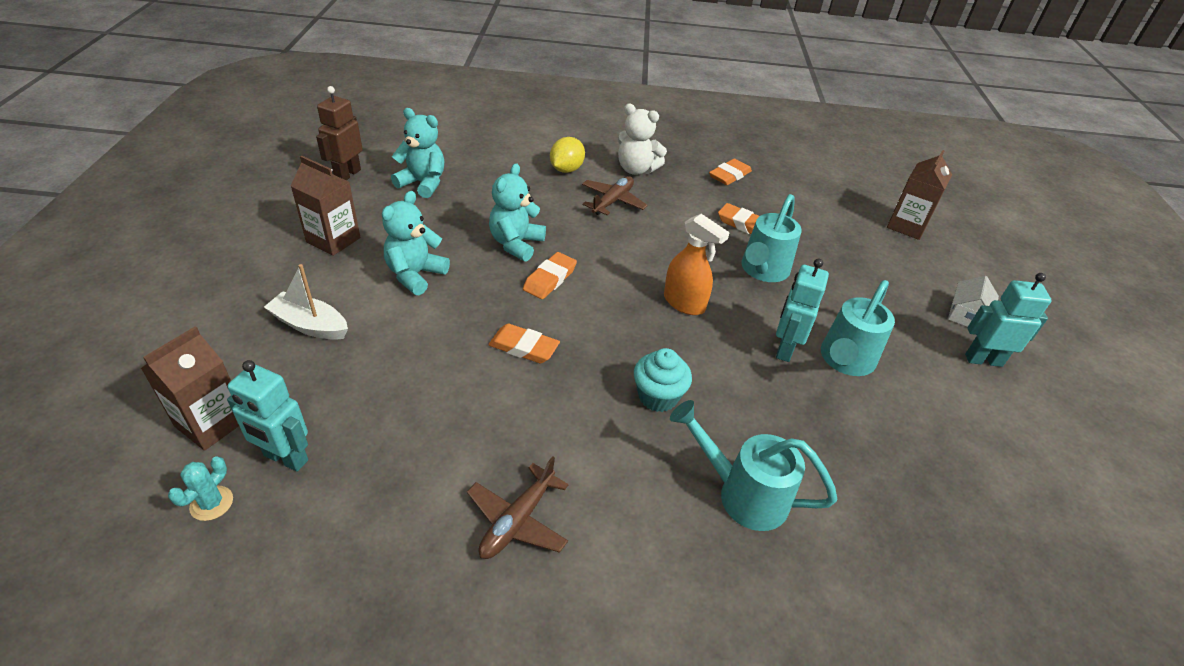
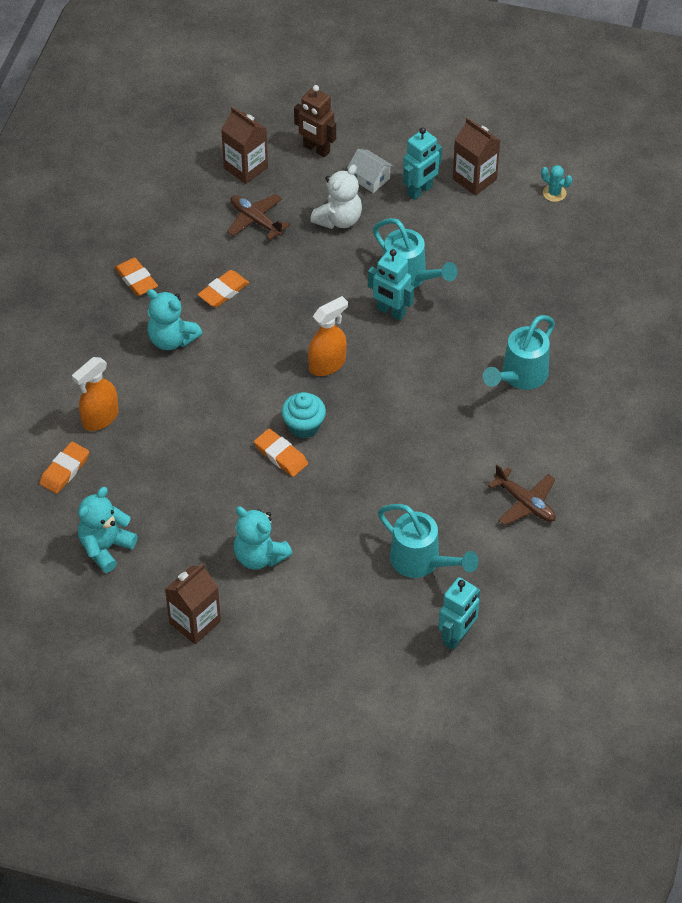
camera: 75 degrees left, 10 degrees up
brown carton [141,326,239,451] -> brown carton moved to [453,117,501,195]
turquoise cactus [168,456,233,521] -> turquoise cactus moved to [541,165,572,202]
white boat [264,264,348,340] -> none
brown robot [316,86,363,180] -> brown robot moved to [294,85,336,157]
orange eraser [488,324,560,363] -> orange eraser moved to [39,442,89,494]
turquoise teddy bear [489,163,546,262] -> turquoise teddy bear moved to [147,289,202,350]
yellow lemon [550,137,585,173] -> orange spray bottle [72,357,119,431]
brown plane [582,176,648,216] -> brown plane moved to [227,194,290,240]
white teddy bear [618,104,667,175] -> white teddy bear moved to [310,165,362,229]
turquoise cupcake [634,348,692,412] -> turquoise cupcake moved to [281,392,326,439]
turquoise watering can [741,194,802,282] -> turquoise watering can moved to [378,504,478,578]
turquoise robot [965,273,1052,367] -> turquoise robot turned 150 degrees counterclockwise [403,127,442,200]

